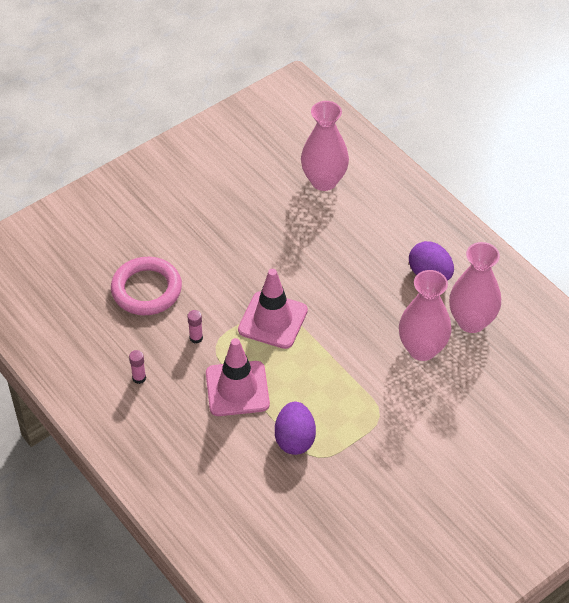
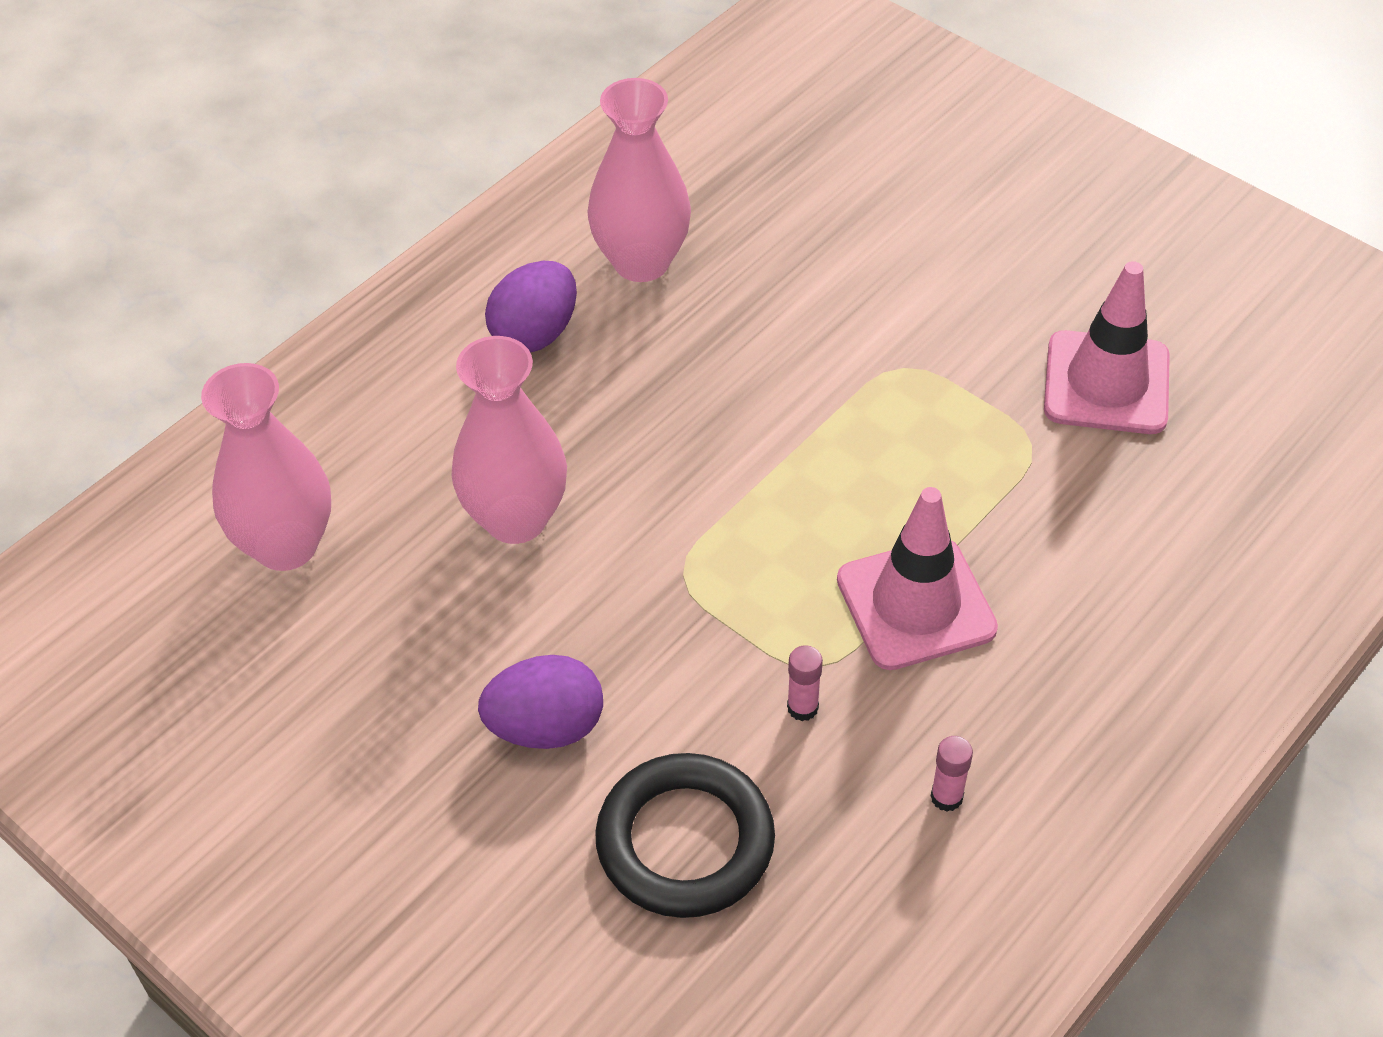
camera: 100 degrees left, 0 degrees up
pink ring [111,257,182,315] -> black ring [595,753,775,918]
pink traffic cone [238,269,308,349] -> pink traffic cone moved to [1044,261,1170,434]
purple egg [275,402,316,455] -> purple egg moved to [478,655,603,749]
pink vase [399,270,452,361] -> pink vase moved to [451,336,567,544]

